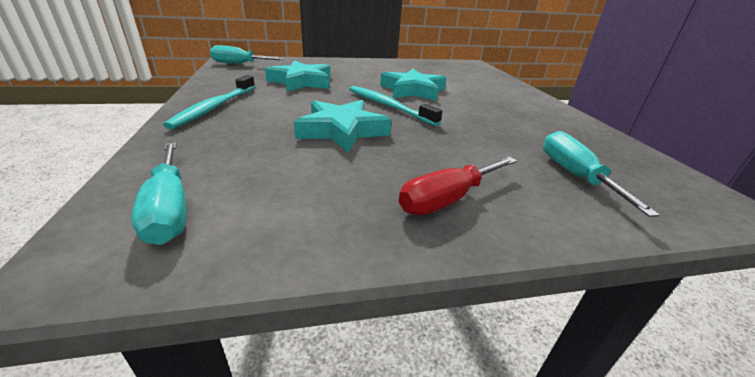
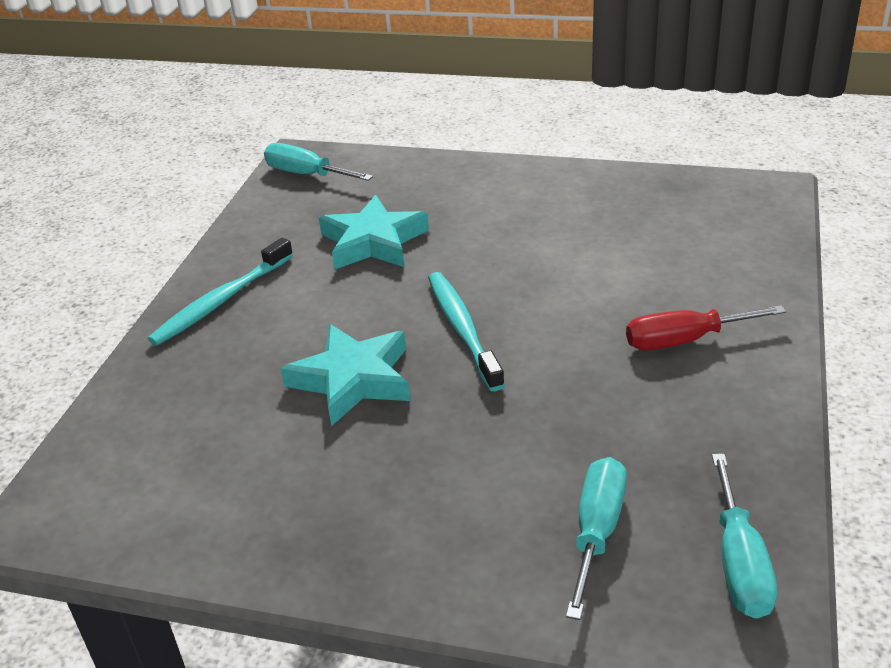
camera: 30 degrees right, 5 degrees up
turquoise screwdriver [131,142,186,245] -> turquoise screwdriver moved to [712,454,777,619]
turquoise star [380,69,446,101] -> none
red screwdriver [399,157,517,215] -> red screwdriver moved to [626,305,786,350]

